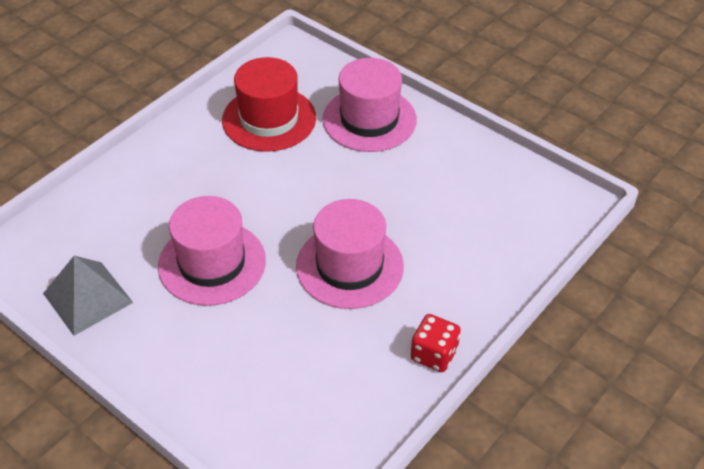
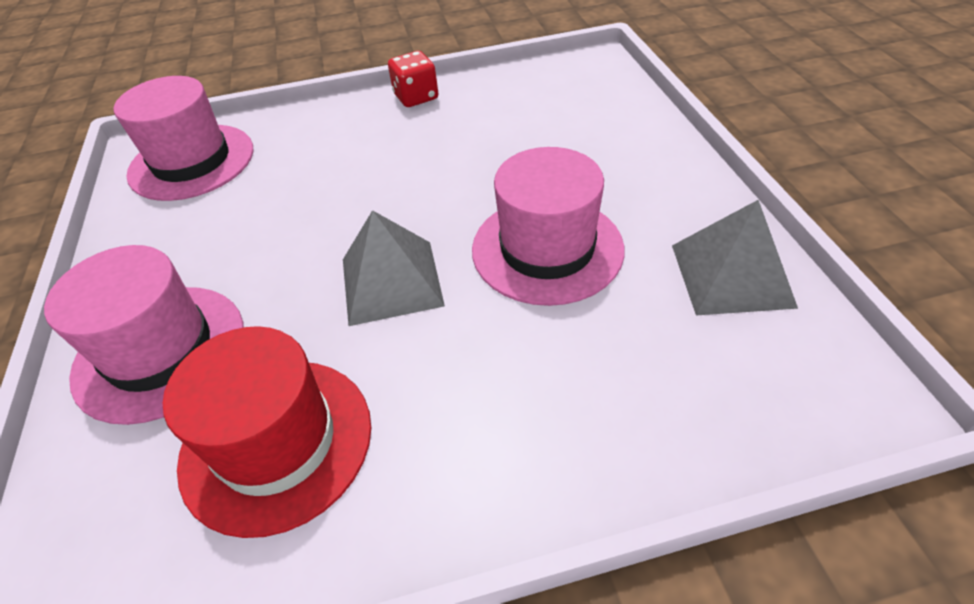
camera: 140 degrees left, 0 degrees up
pink hat [296,199,404,309] -> pink hat moved to [113,76,253,201]
none -> grey pyramid [343,210,445,326]

